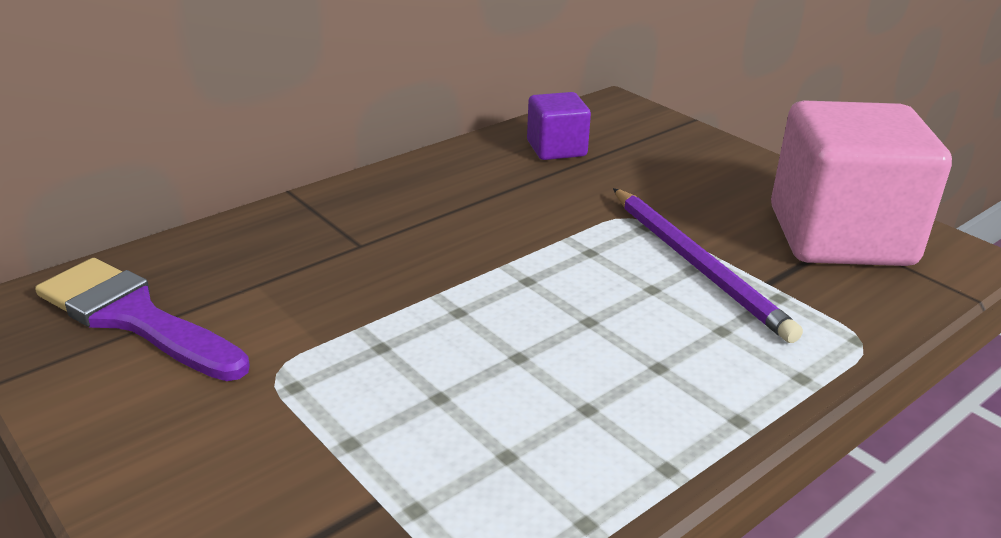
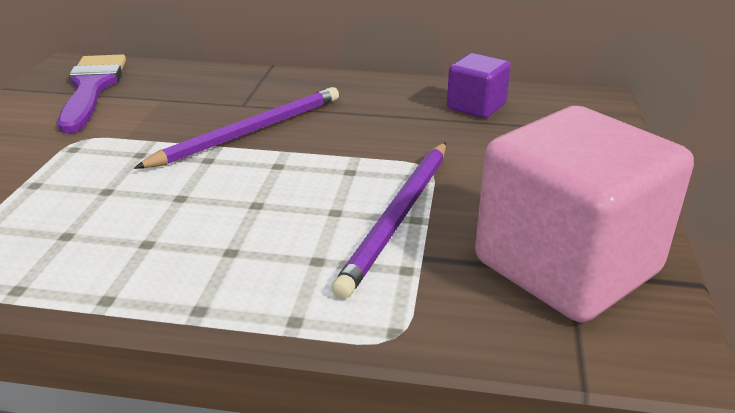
camera: 50 degrees right, 0 degrees up
none -> purple pencil [134,87,339,169]

